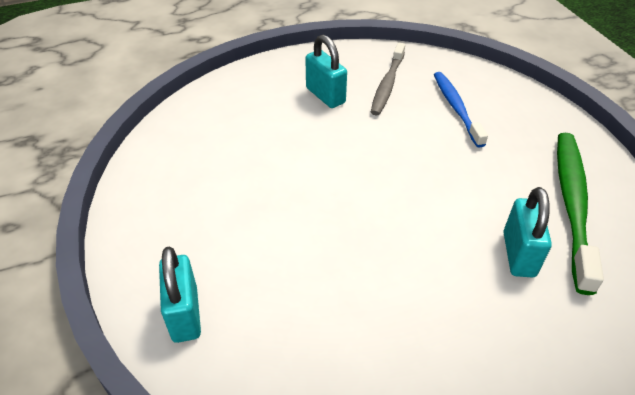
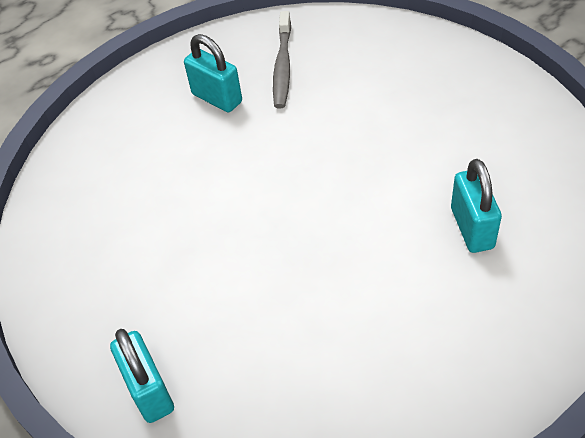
camera: 10 degrees left, 5 degrees up
blue toothbrush [434,72,488,148] -> none
green toothbrush [557,133,604,295] -> none

